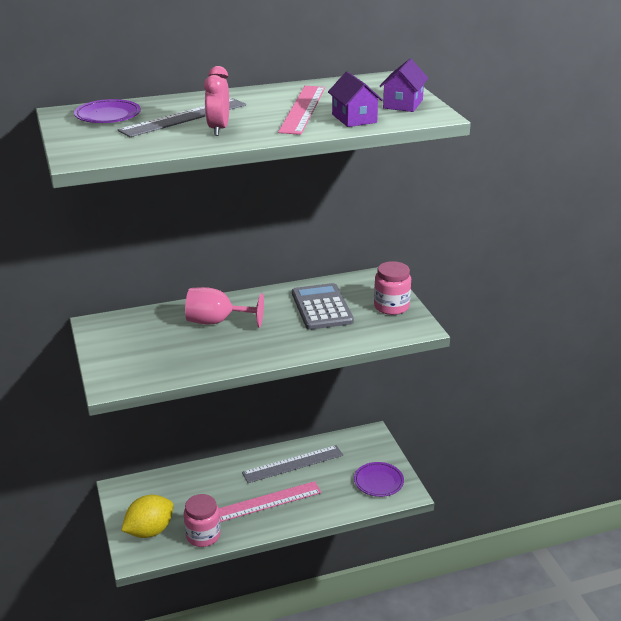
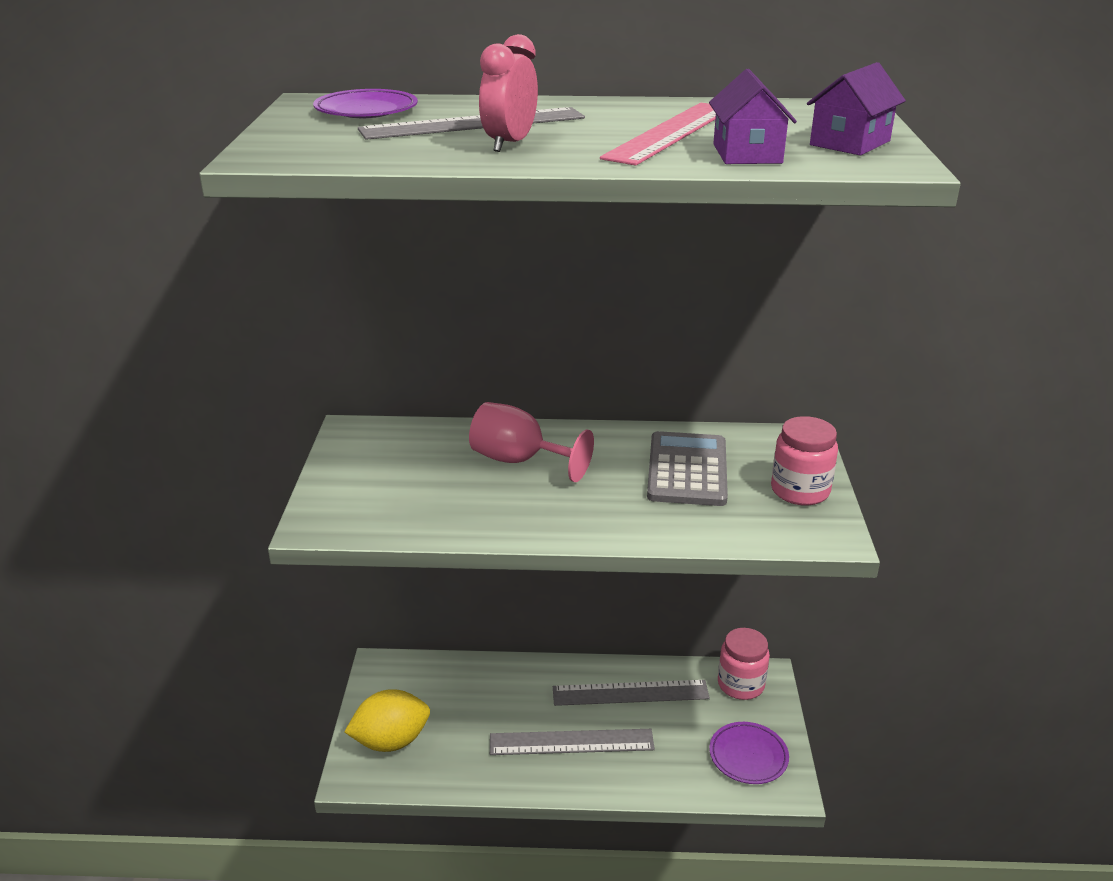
camera: 20 degrees right, 0 degrees up
pink jar [184,494,221,547] -> pink jar moved to [718,628,770,700]
pink ruler [218,481,322,522] -> grey ruler [490,729,655,755]

